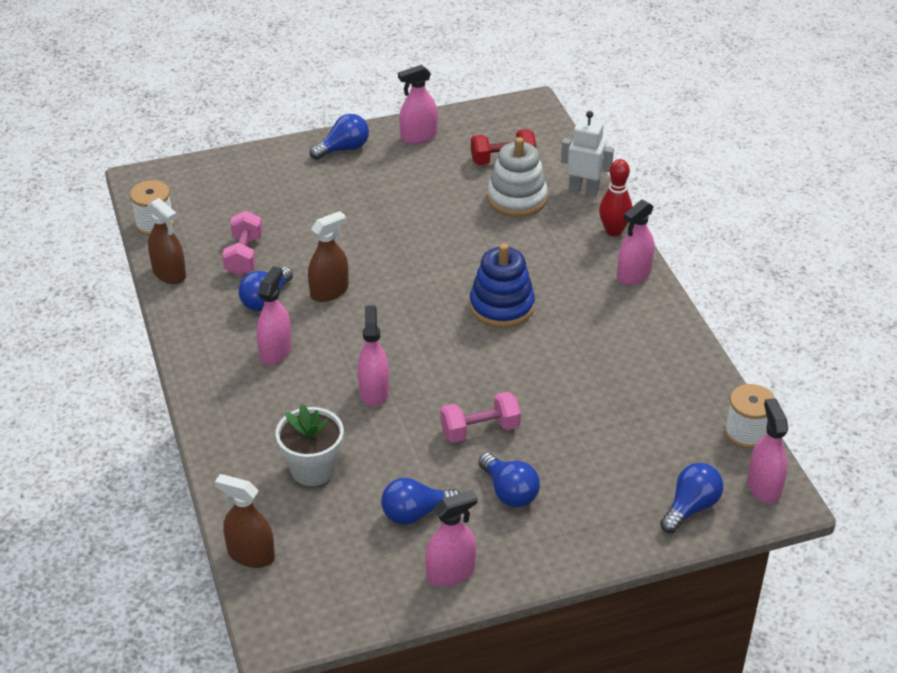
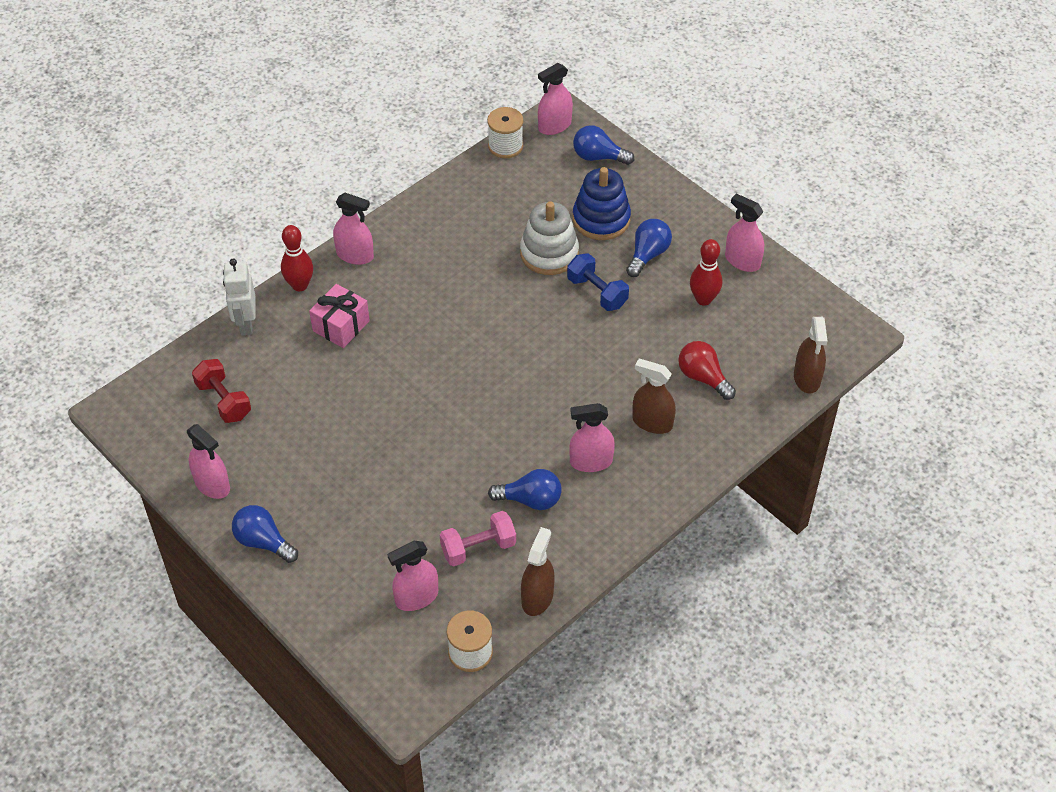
camera: 115 degrees left, 10 degrees up
white flower pot [275,404,344,486] -> red light bulb [678,341,736,400]
brown spray bottle [308,211,349,302] -> brown spray bottle moved to [632,359,676,434]
pink spray bottle [358,305,389,406] -> pink spray bottle moved to [388,541,438,611]
blue light bulb [381,478,460,525] -> red bowling pin [690,239,722,306]
pink dumbbell [440,392,521,443] -> blue dumbbell [567,253,629,311]
blue stacking toy [470,243,535,328] -> blue stacking toy moved to [573,167,631,240]
white stacking toy [487,137,548,217] -> white stacking toy moved to [520,201,579,275]
none -> pink gift [309,284,370,348]

